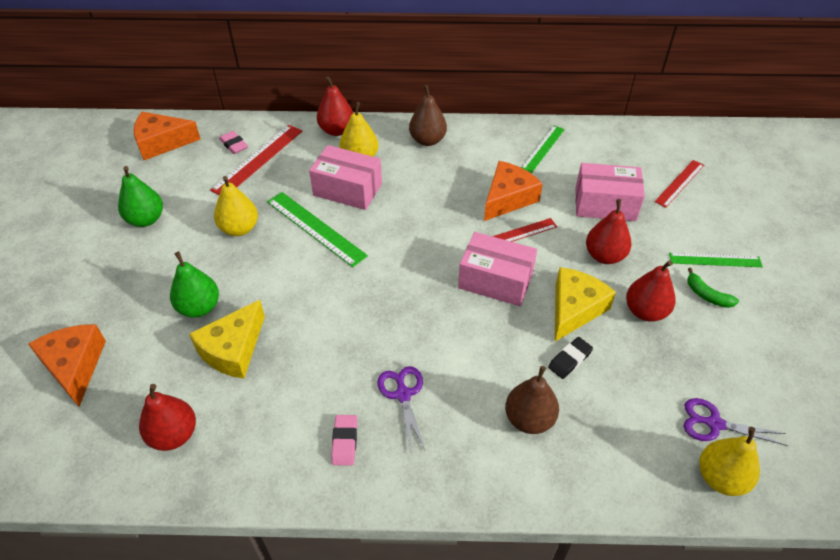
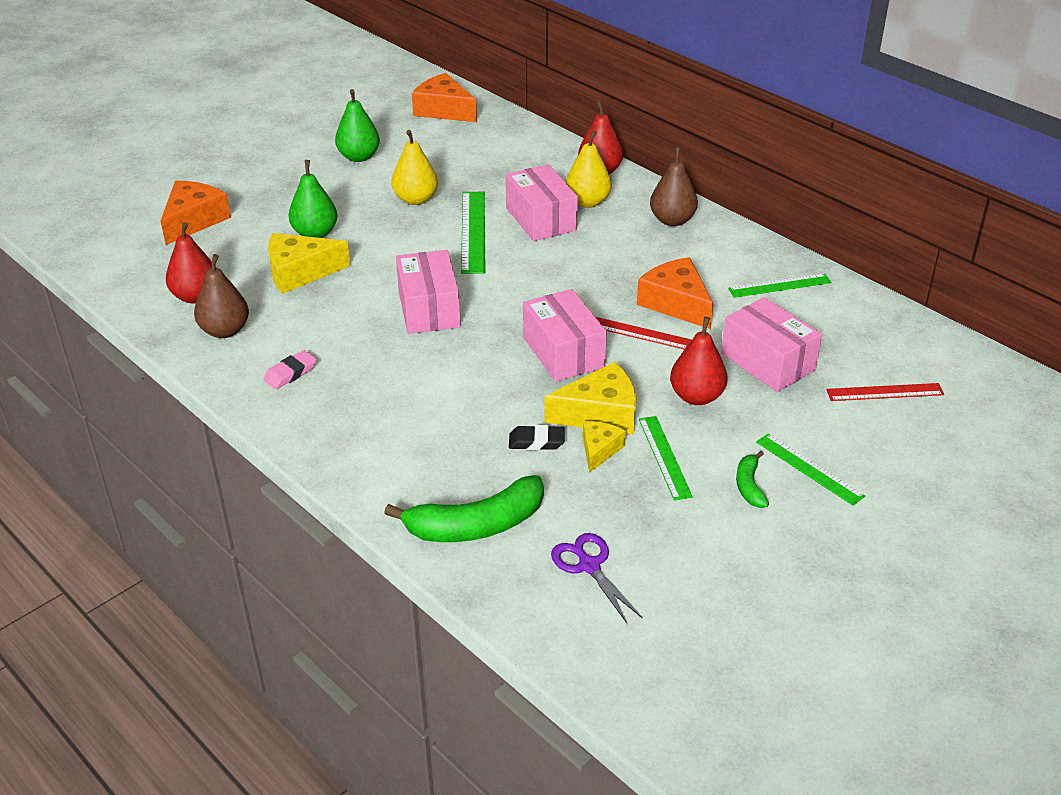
camera: 45 degrees right, 10 degrees down
red ruler [210,125,302,195] -> none
pink eraser [219,131,248,154] -> none
purple scissors [377,366,425,450] -> none
orange cheese [484,161,543,221] -> orange cheese turned 120 degrees counterclockwise [637,257,713,329]
brown pear [505,366,559,434] -> brown pear moved to [194,254,249,338]
red pear [626,260,675,322] -> green ruler [639,416,693,501]
yellow pear [699,427,760,496] -> none
none -> green banana [384,475,544,542]
none -> pink box [396,250,461,334]
none -> yellow cheese [583,421,626,473]

